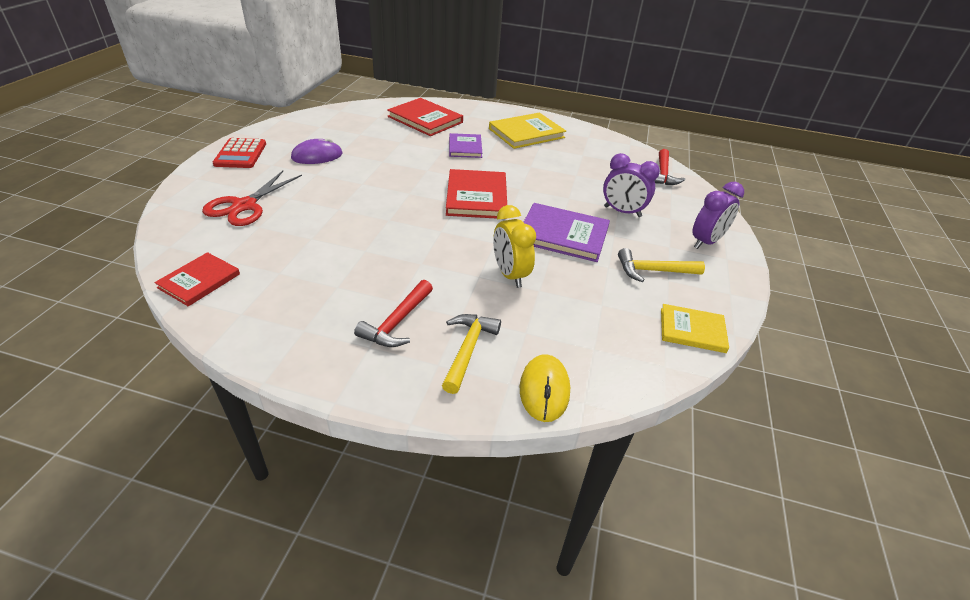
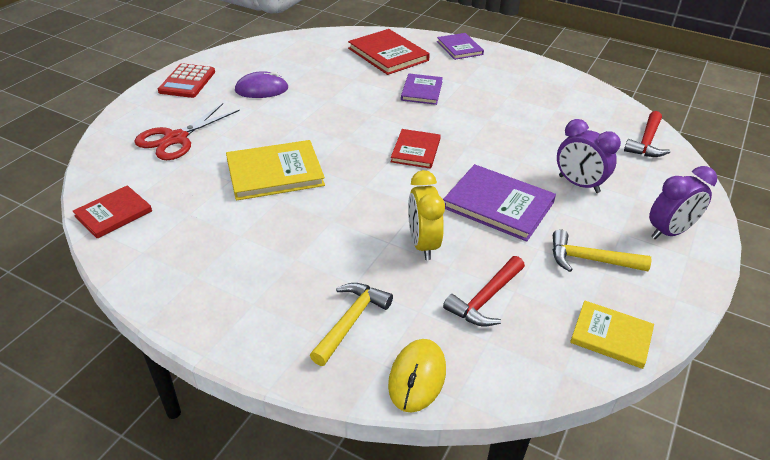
camera: 15 degrees right, 0 degrees up
red hammer [354,280,433,347] -> red hammer moved to [443,256,525,327]
red book [446,169,507,219] -> red book [391,129,441,169], size x0.63
yellow book [489,113,566,149] -> yellow book moved to [226,140,325,201]
none -> purple book [437,33,484,60]

